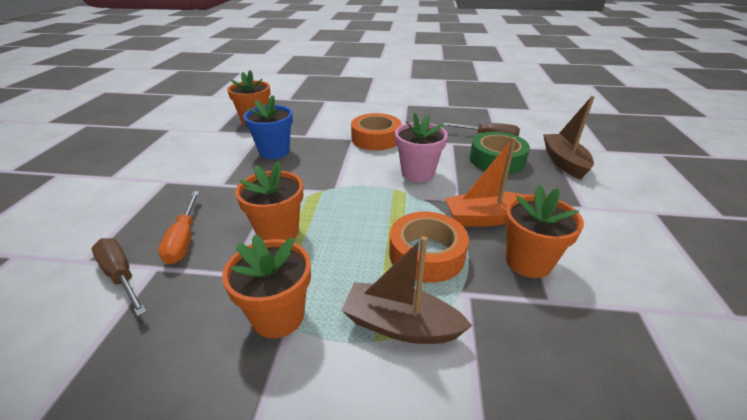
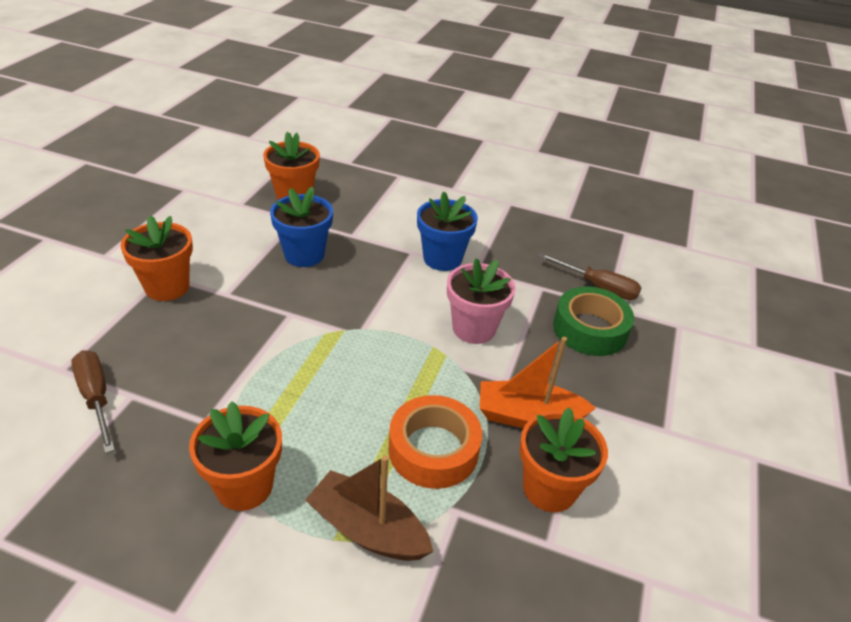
camera: 10 degrees right, 5 degrees up
orange screwdriver [158,191,200,264] -> none
orange flower pot [235,161,303,240] -> orange flower pot moved to [121,216,193,301]
orange tape [351,113,401,150] -> blue flower pot [417,191,478,271]
brown boat [543,96,594,180] -> none

